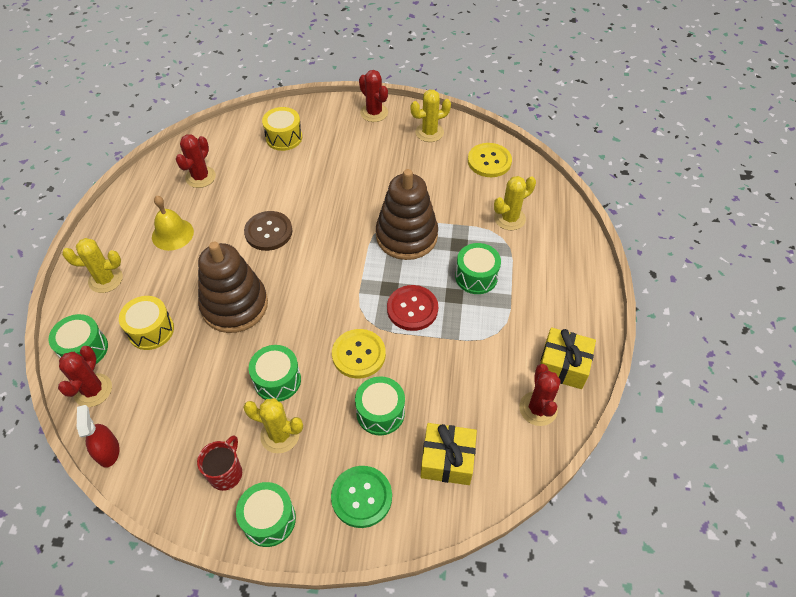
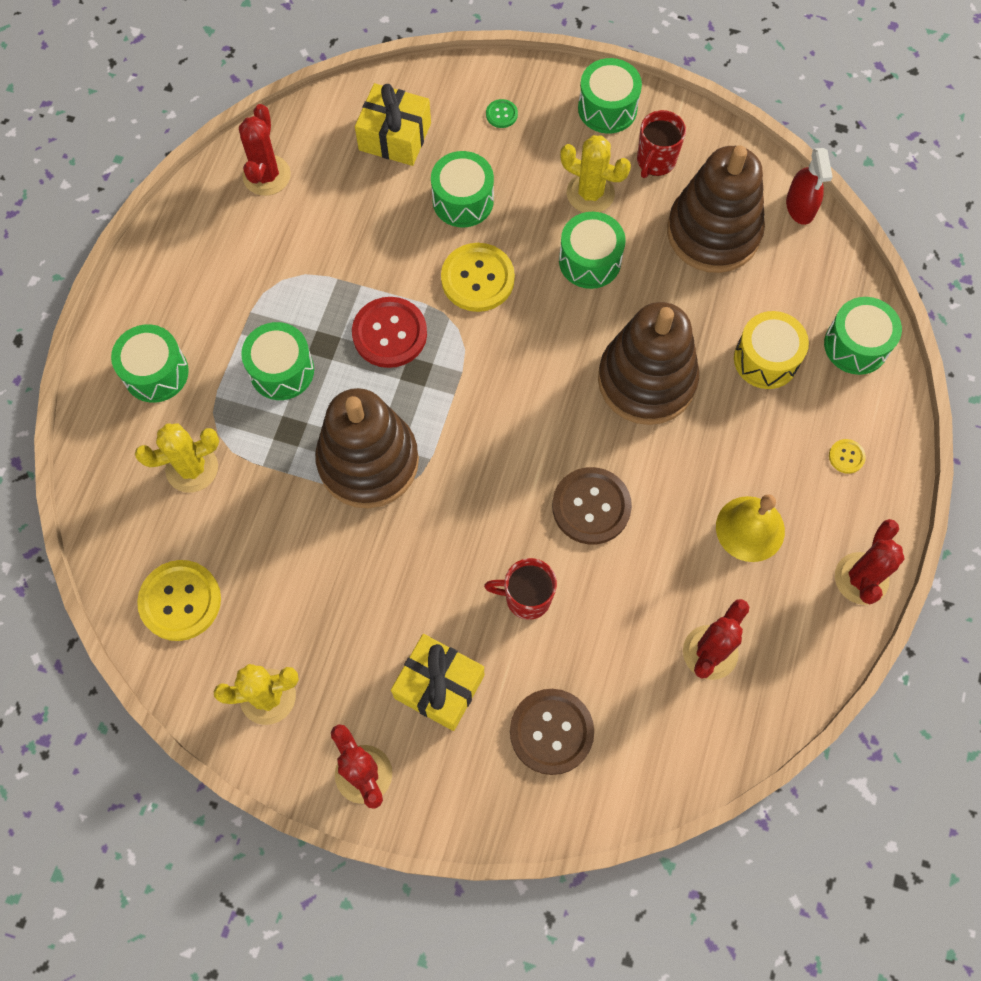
camera: 170 degrees left, 15 degrees up
red cactus [58,346,112,407] -> red cactus moved to [835,519,905,605]
yellow cactus [62,238,123,293] -> yellow button [829,439,866,474]
yellow drum [262,107,302,151] -> brown button [510,689,594,775]
green button [331,466,392,528] -> green button [486,99,518,128], size x0.46
yellow gift [540,328,596,389] -> yellow gift moved to [391,634,484,731]
none -> green drum [111,324,189,403]
none -> red mug [484,558,557,620]
none -> brown stacking toy [667,145,765,273]

